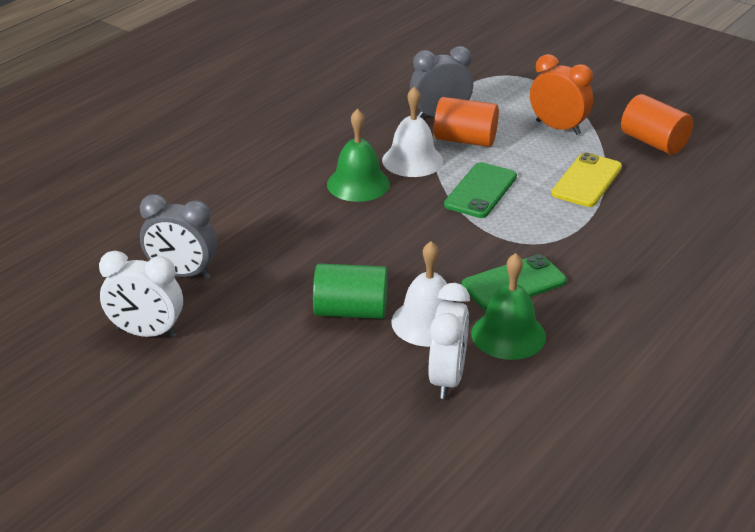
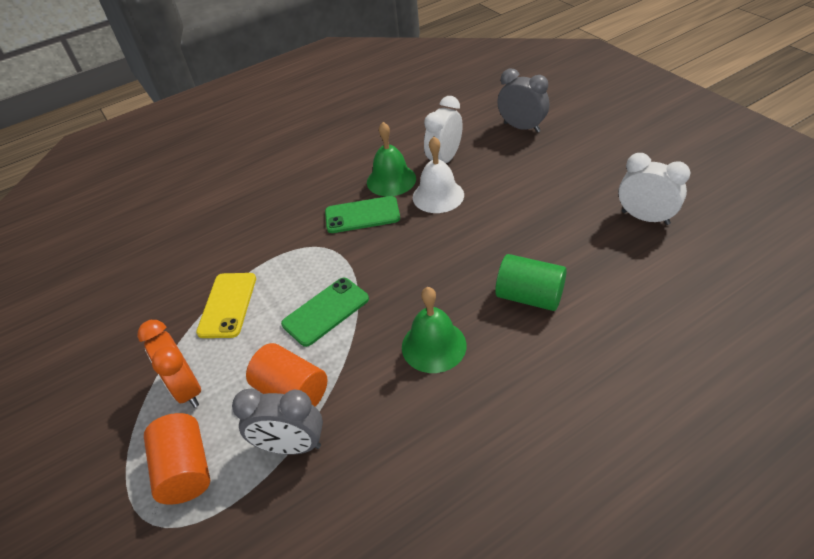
camera: 155 degrees left, 10 degrees up
grey clock [140,194,217,279] -> grey clock moved to [497,69,549,133]
green cylinder [313,264,388,319] -> green cylinder moved to [495,254,567,311]
white bell [382,87,443,177] -> none
yellow phone [551,152,622,207] -> yellow phone turned 45 degrees counterclockwise [196,273,256,338]
orange cylinder [621,94,693,155] -> orange cylinder moved to [144,413,210,505]

